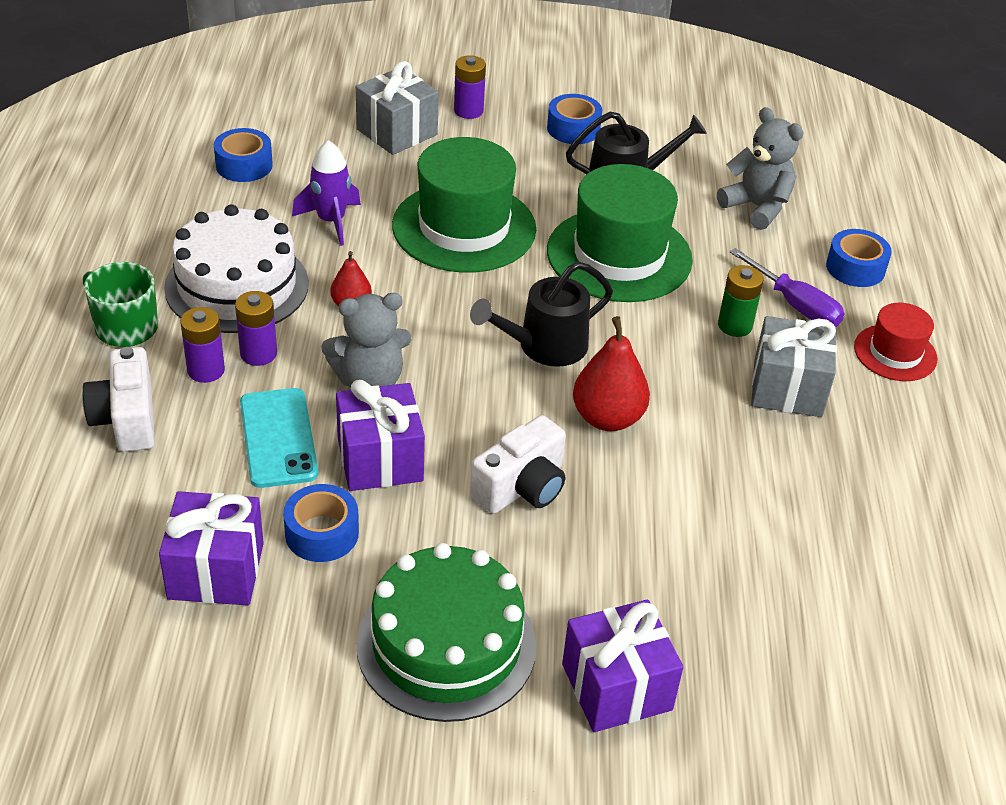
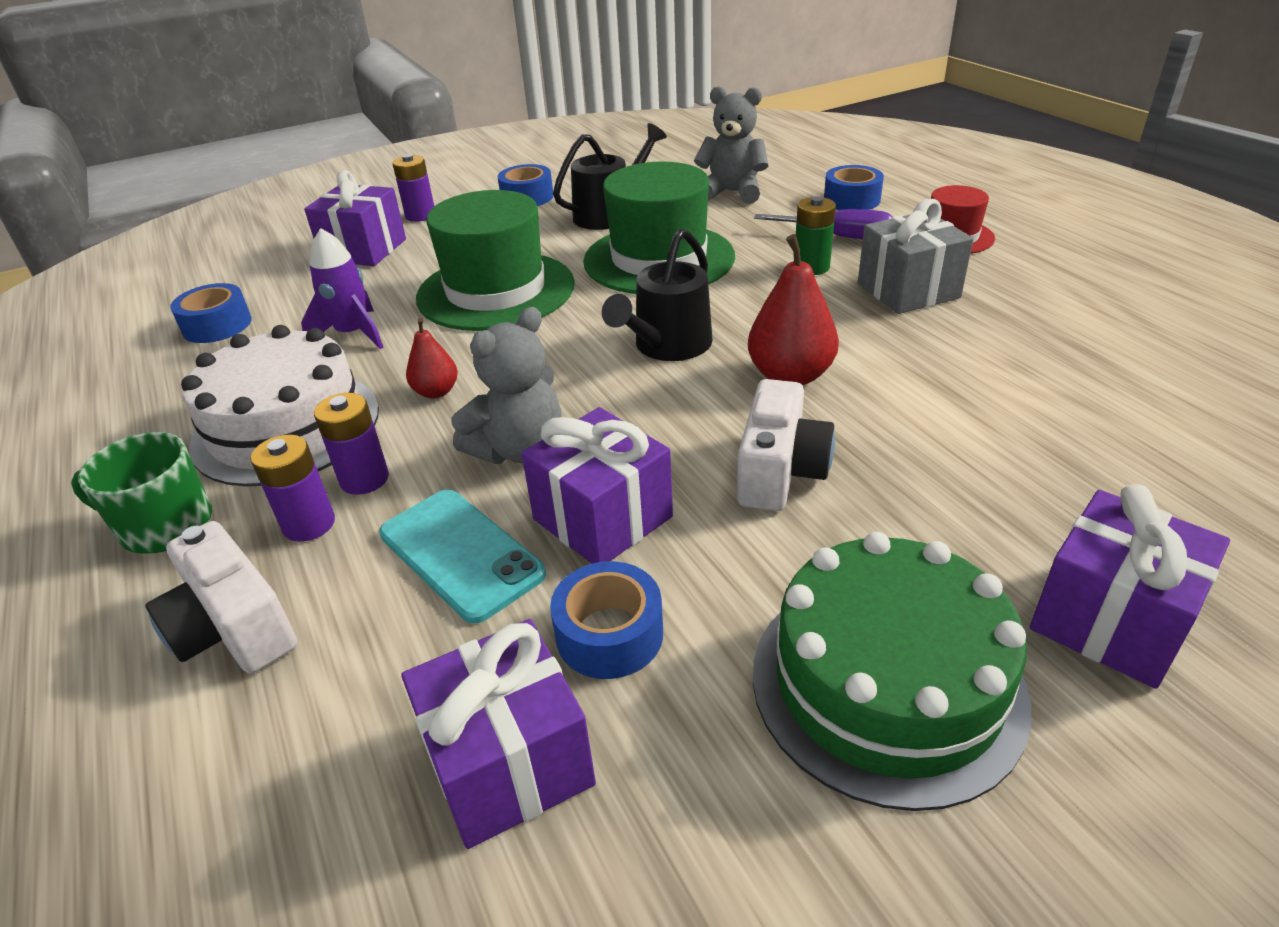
camera: 25 degrees left, 5 degrees down
grey gift [356,61,439,155] -> purple gift [304,170,406,266]

